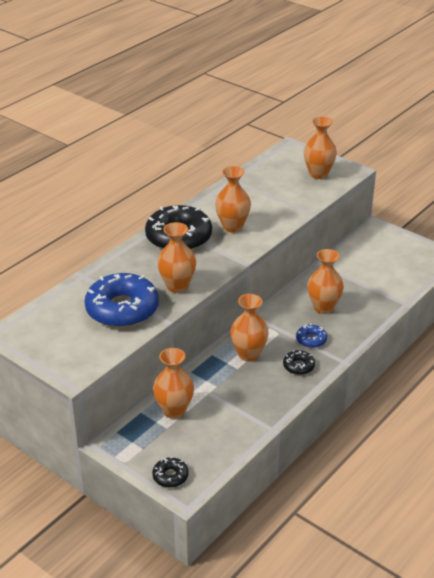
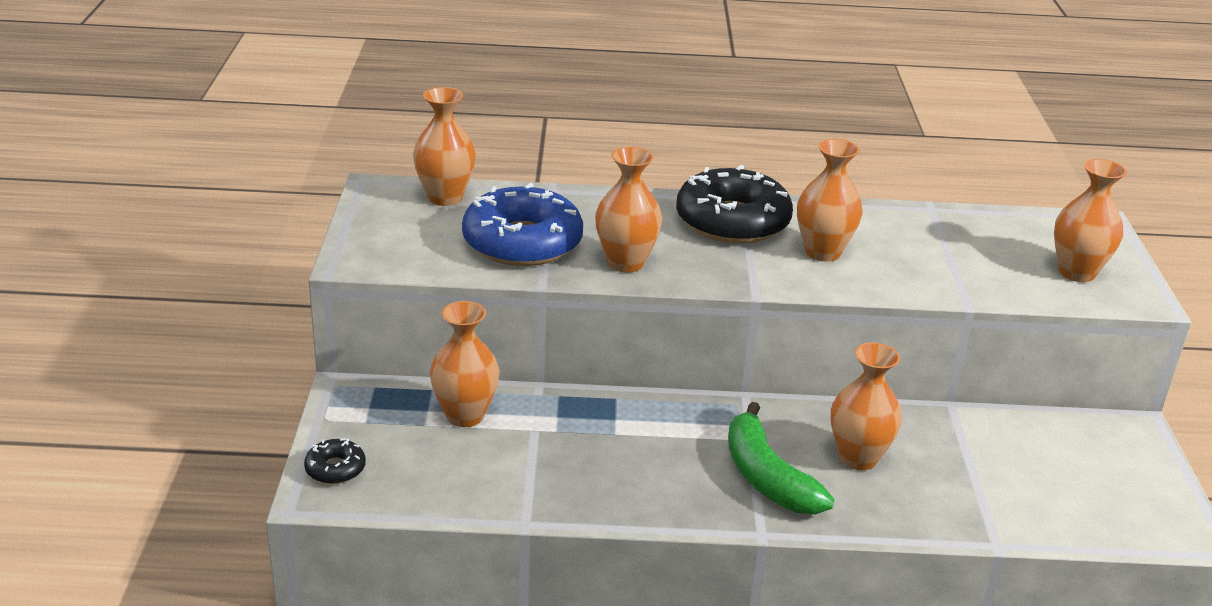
camera: 50 degrees right, 5 degrees down
orange vase [230,294,269,362] -> orange vase moved to [413,87,476,206]
black donut [283,350,315,375] -> none
blue donut [296,324,327,348] -> green banana [728,402,834,514]

